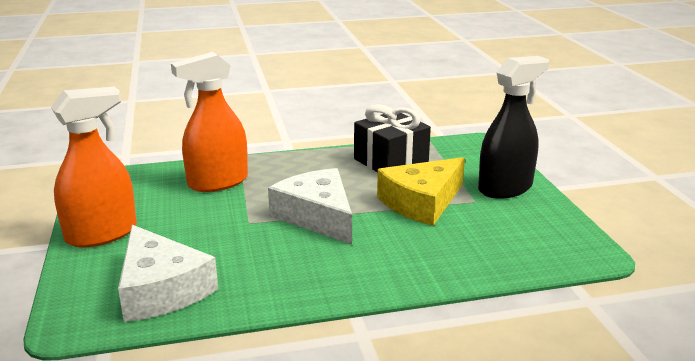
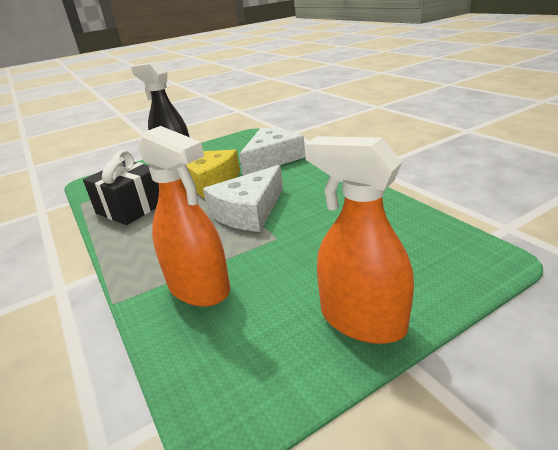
camera: 105 degrees left, 5 degrees up
white cheese [118,225,218,322] -> white cheese moved to [239,128,305,176]

